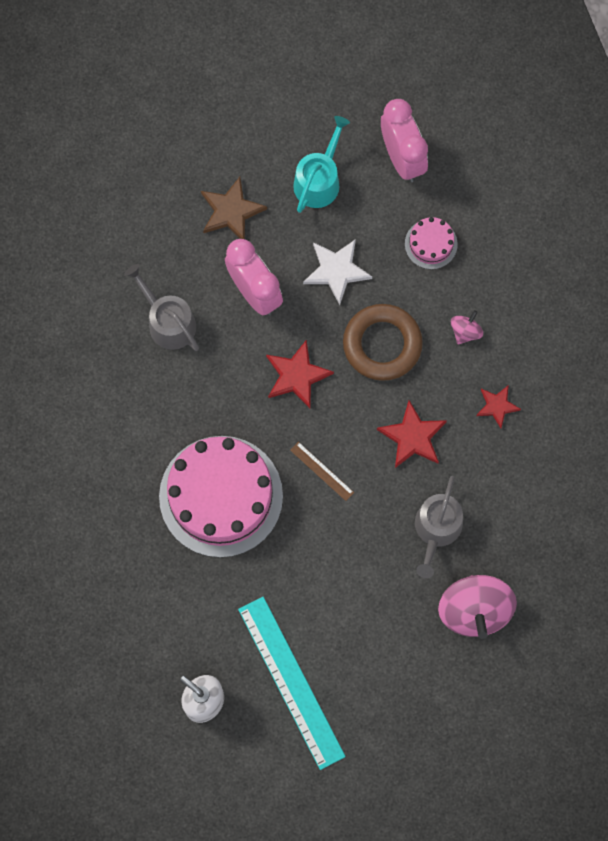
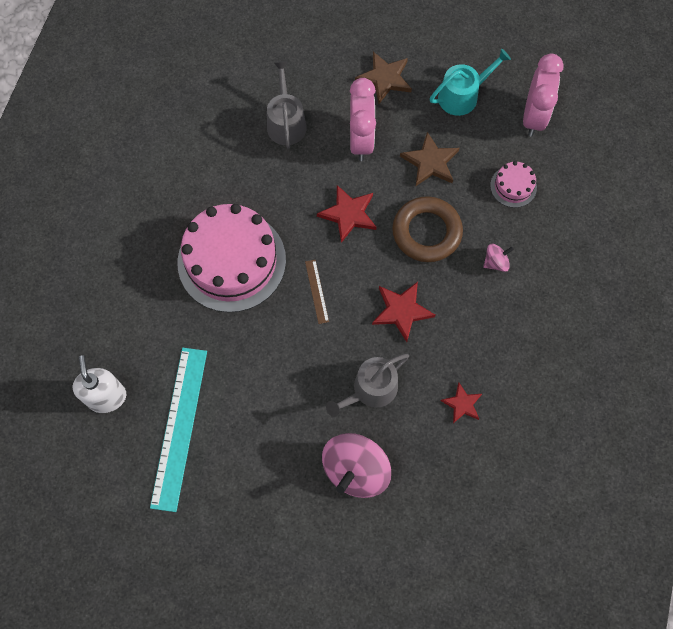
camera: 35 degrees right, 5 degrees down
white star [303,239,372,305] -> brown star [400,132,460,186]
red star [476,385,521,428] -> red star moved to [441,383,482,423]

